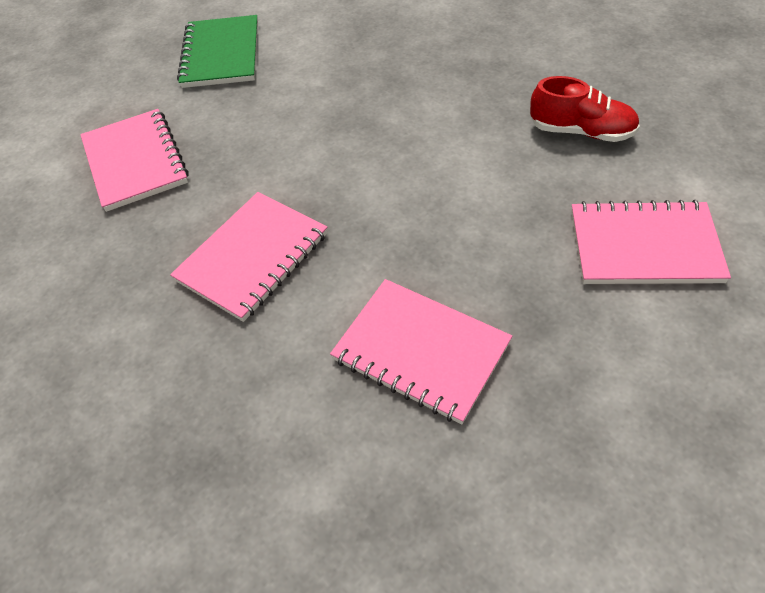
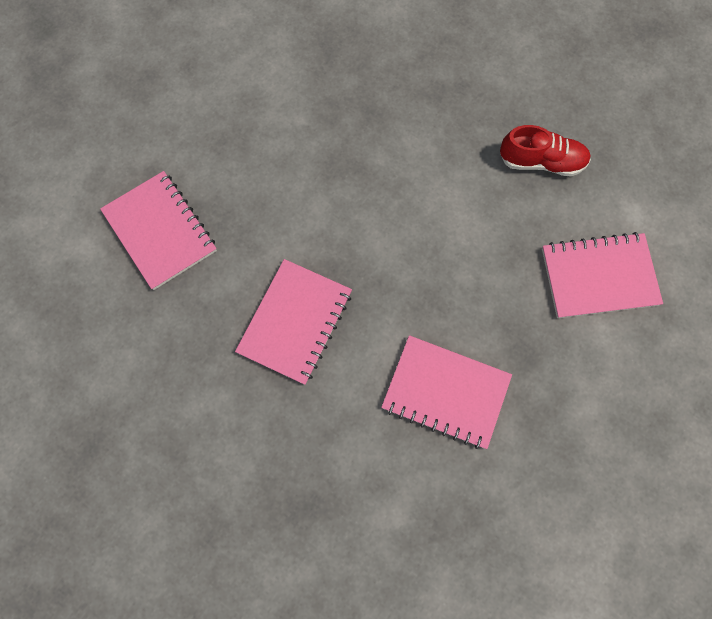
camera: 15 degrees left, 20 degrees up
green notebook [177,15,258,88] -> none

